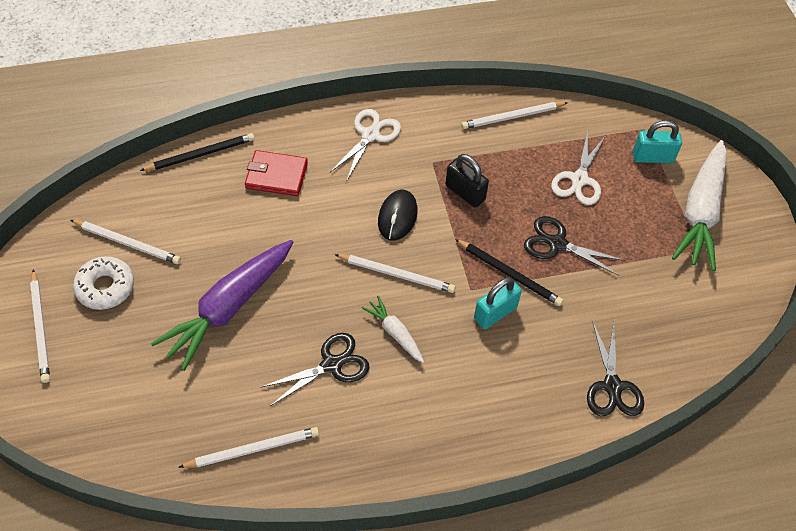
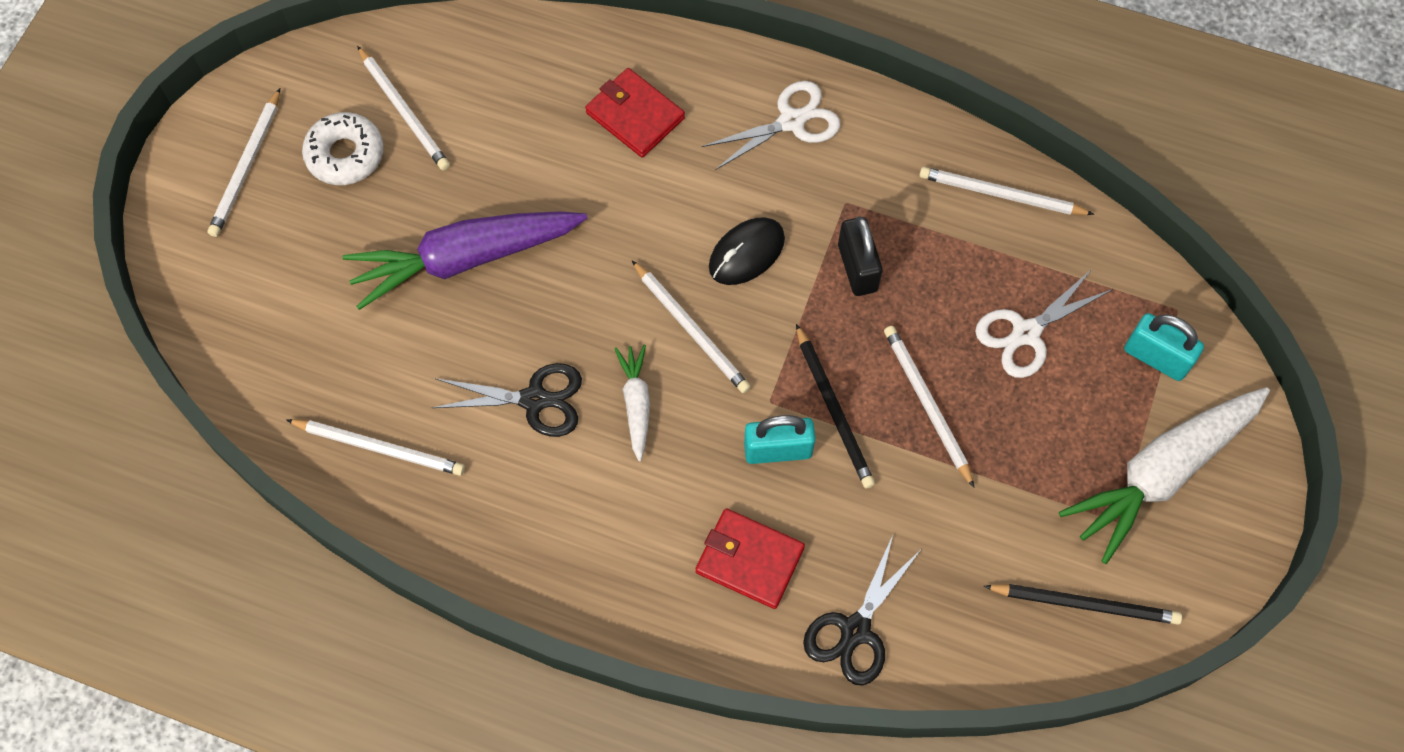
camera: 35 degrees right, 10 degrees up
black pencil [140,133,255,171] -> black pencil moved to [983,584,1182,624]
black scissors [524,216,625,276] -> white pencil [884,326,975,488]
none -> red wallet [696,508,805,609]

